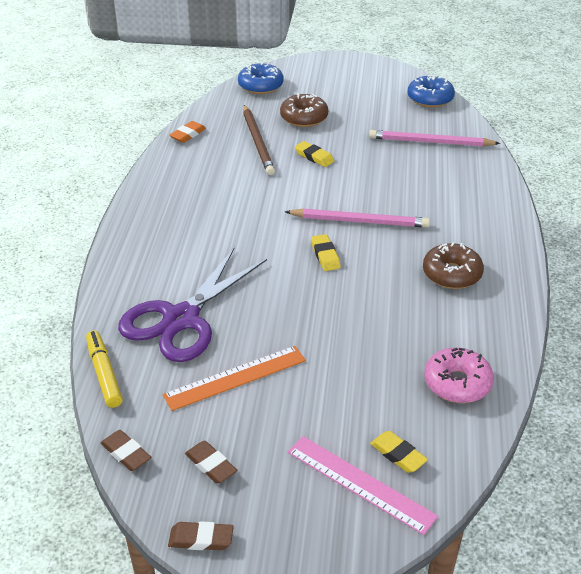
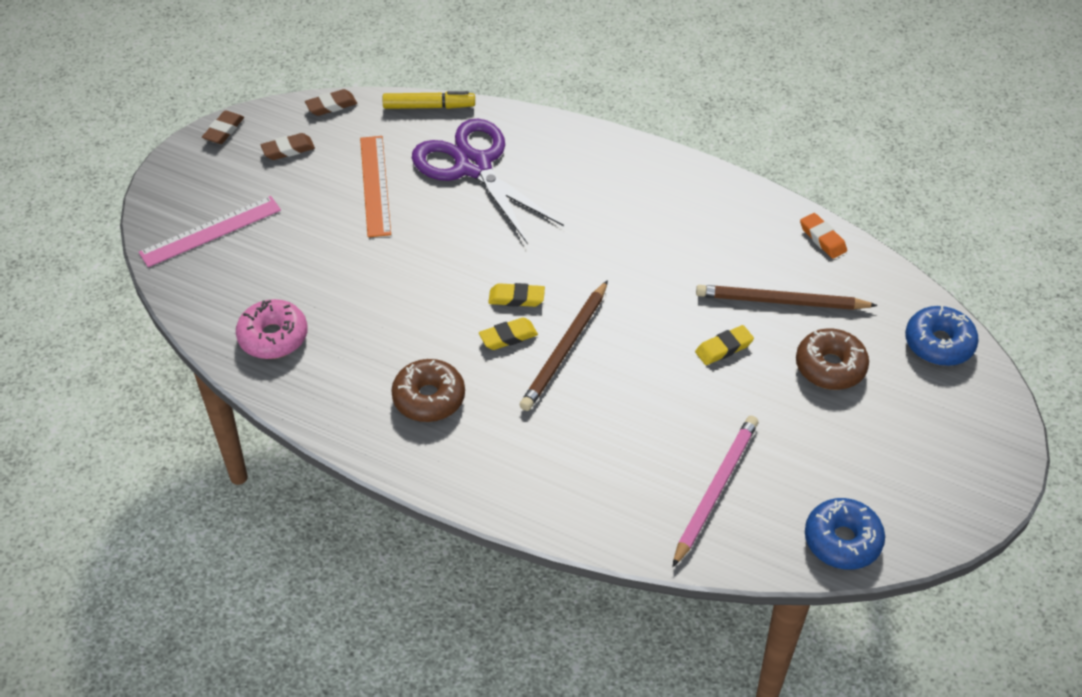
camera: 110 degrees right, 10 degrees up
pink pencil [285,208,430,228] -> brown pencil [520,280,608,411]
yellow eraser [370,431,428,473] -> yellow eraser moved to [479,317,538,350]

